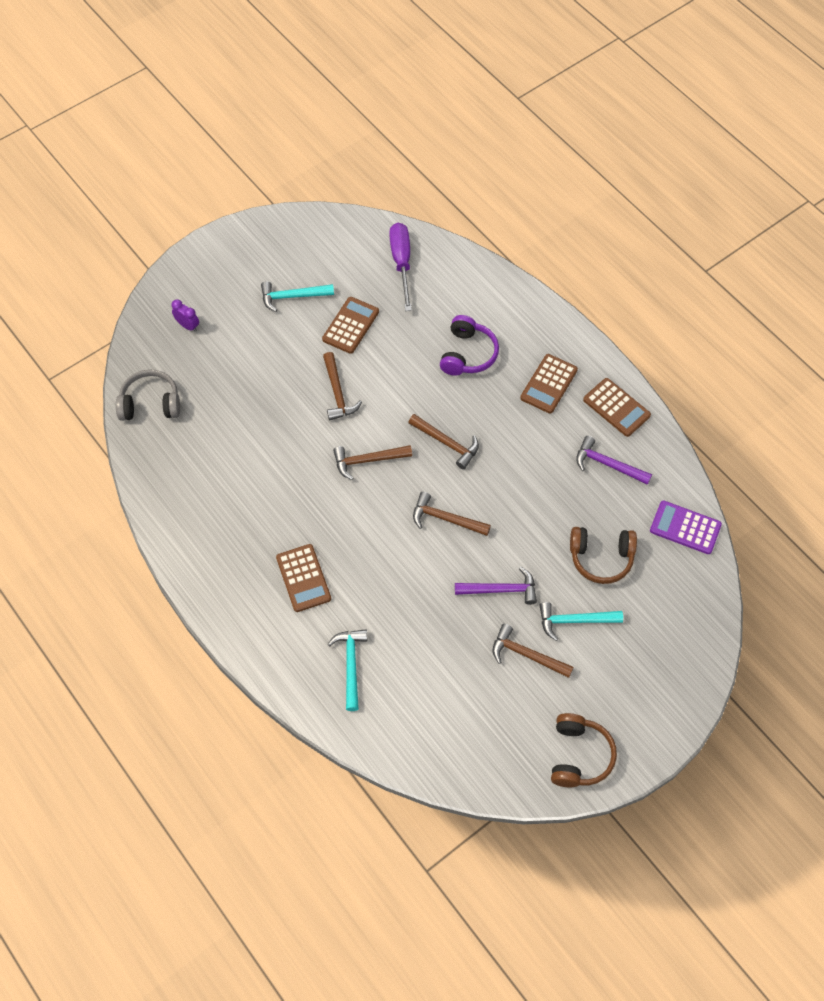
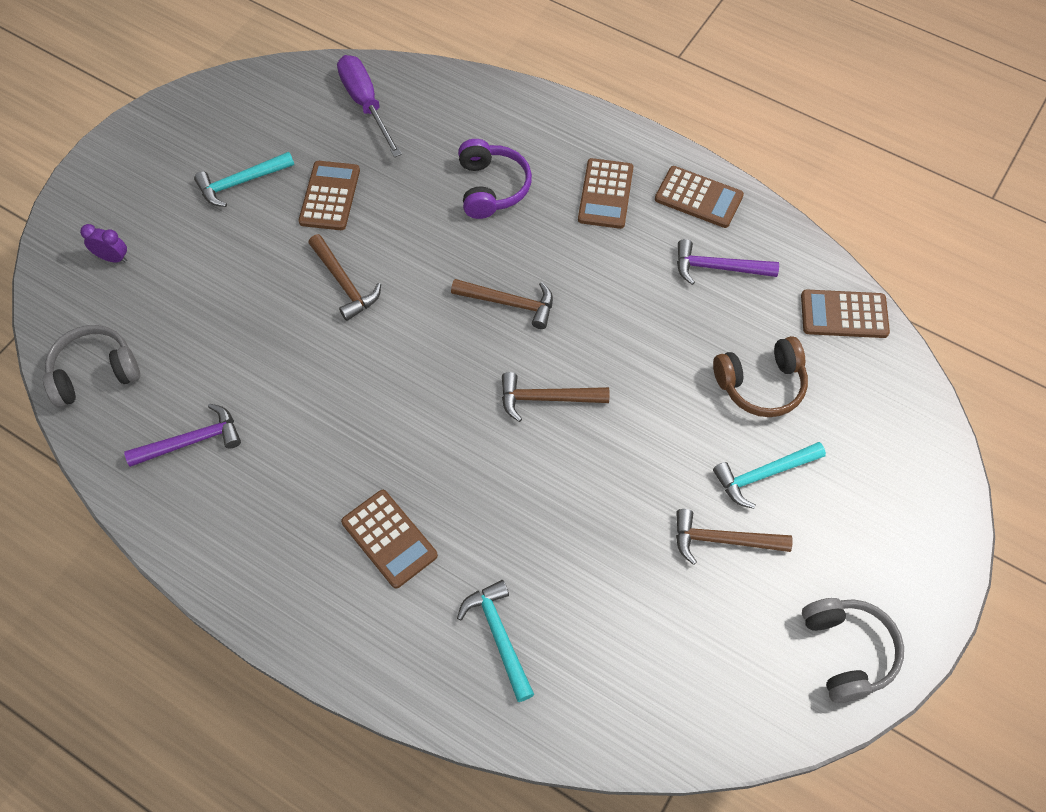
camera: 20 degrees left, 0 degrees up
brown hammer [333,445,412,480] -> none
purple hammer [455,567,537,605] -> purple hammer moved to [124,404,241,467]
brown headphones [551,713,617,787] -> grey headphones [802,598,904,703]
purple calculator [650,500,722,554] -> brown calculator [801,289,890,338]

